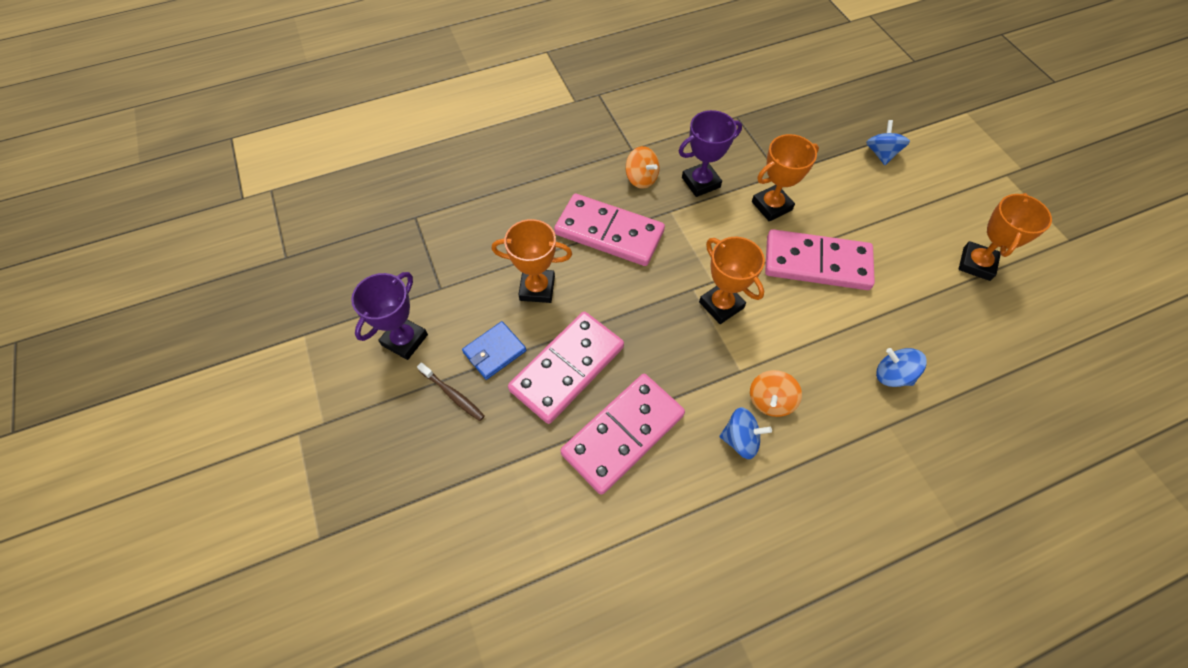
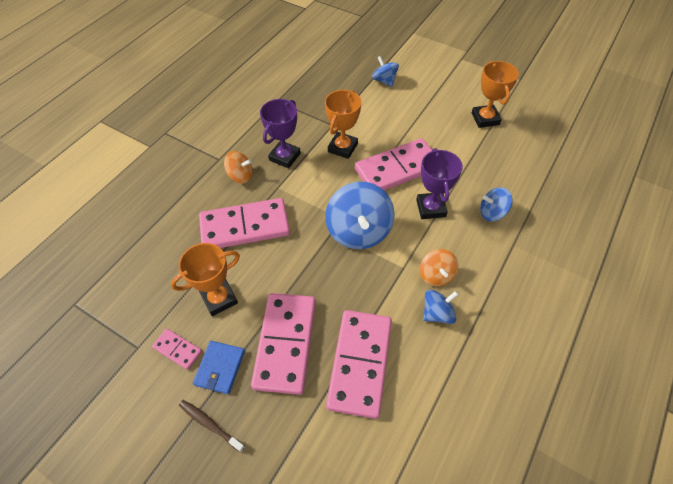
camera: 35 degrees left, 5 degrees down
purple trophy [351,272,428,360] -> purple trophy moved to [416,148,463,219]
brown toothbrush [417,362,485,421] -> brown toothbrush turned 150 degrees counterclockwise [179,400,245,453]
orange trophy [699,237,765,324] -> blue spinning top [325,182,395,249]
none -> pink domino [152,329,202,370]

